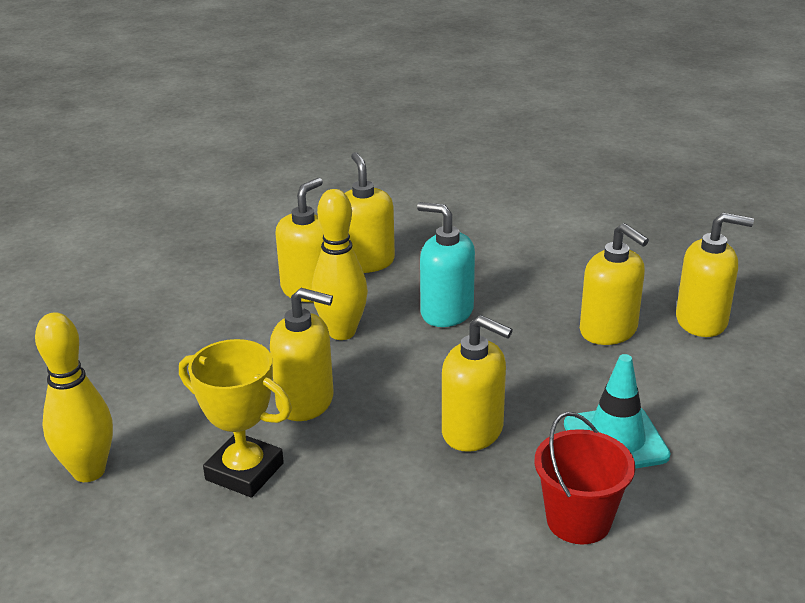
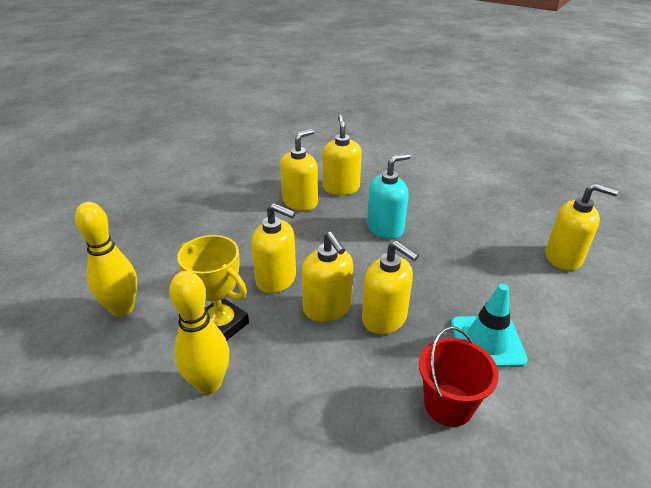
camera: 10 degrees right, 5 degrees up
yellow bowling pin [312,189,368,340] -> yellow bowling pin moved to [169,271,229,394]
turquoise soap dispenser [417,202,475,327] -> turquoise soap dispenser turned 105 degrees clockwise [367,153,411,239]
yellow soap dispenser [580,223,649,345] -> yellow soap dispenser moved to [302,232,353,322]

